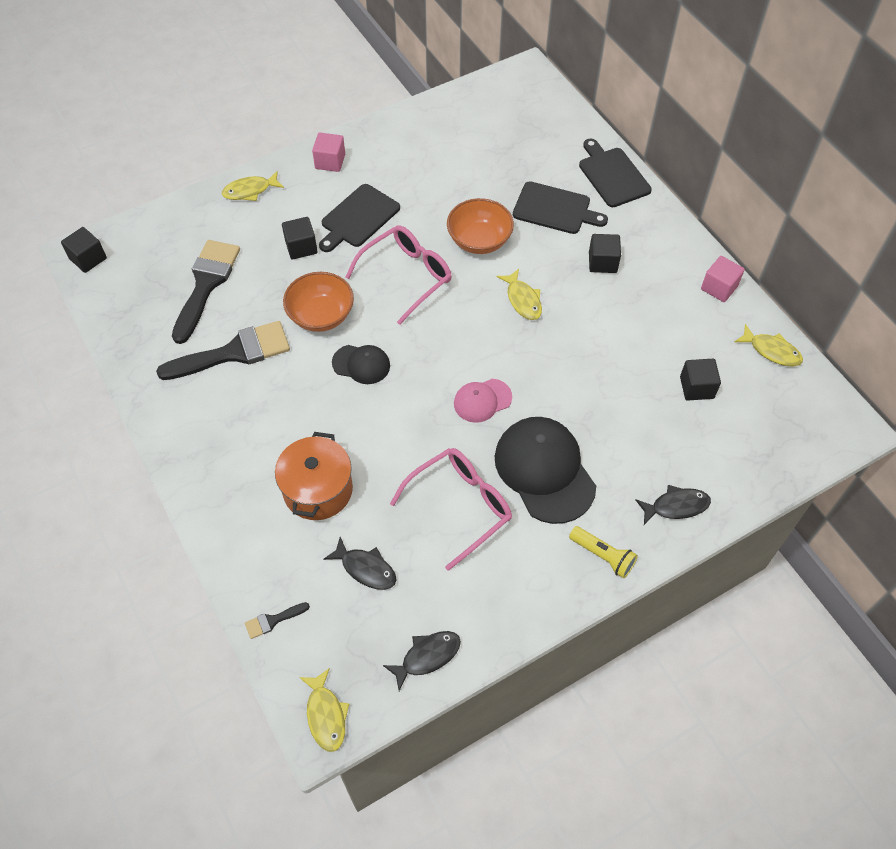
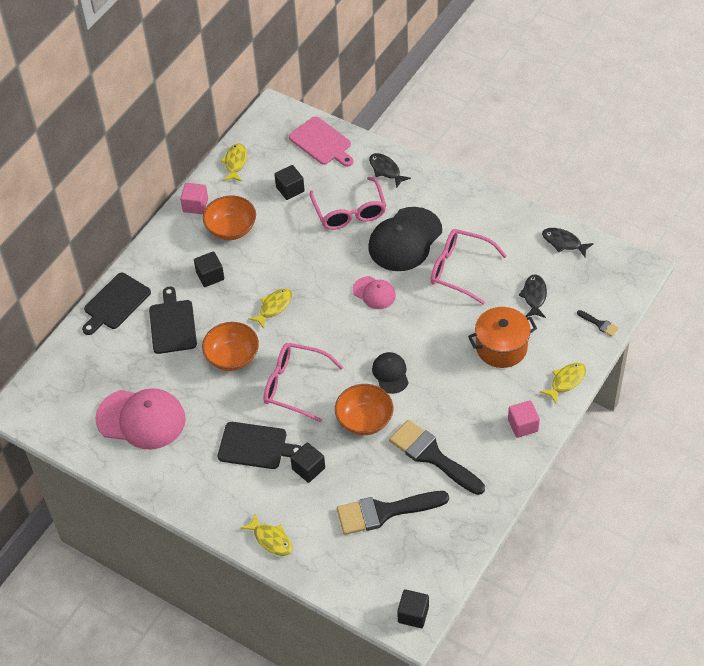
camera: 115 degrees left, 5 degrees down
yellow fish [299,668,349,752] -> yellow fish moved to [540,362,586,404]
pink cube [312,133,345,172] -> pink cube moved to [508,400,540,438]
yellow flashlight [569,526,638,578] -> none
none -> pink cap [95,388,186,449]
none -> orange bowl [203,195,256,240]
none -> pink cutting board [289,116,354,167]
none -> pink glasses [310,177,386,230]

